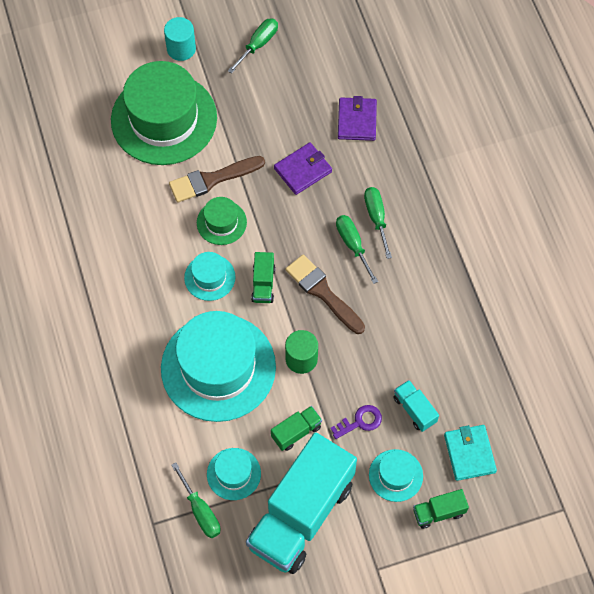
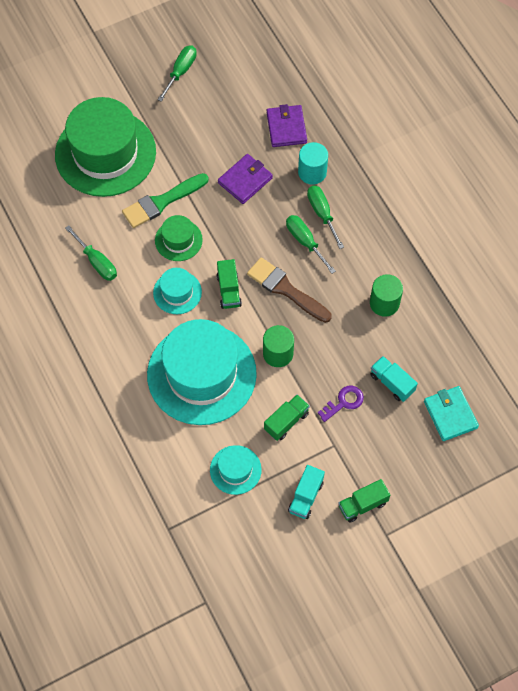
camera: 10 degrees left, 0 degrees up
turquoise cylinder [164,17,196,61] -> turquoise cylinder moved to [298,142,328,185]
brown brush [169,156,265,203] -> green brush [122,173,209,228]
green screwdriver [171,462,221,538] -> green screwdriver moved to [65,225,117,281]
turquoise truck [246,432,357,574] -> turquoise truck [288,465,325,519], size x0.41
turquoise hat [369,449,423,502] -> none
green truck [413,489,469,529] -> green truck moved to [338,479,390,523]
none -> green cylinder [370,274,403,317]

